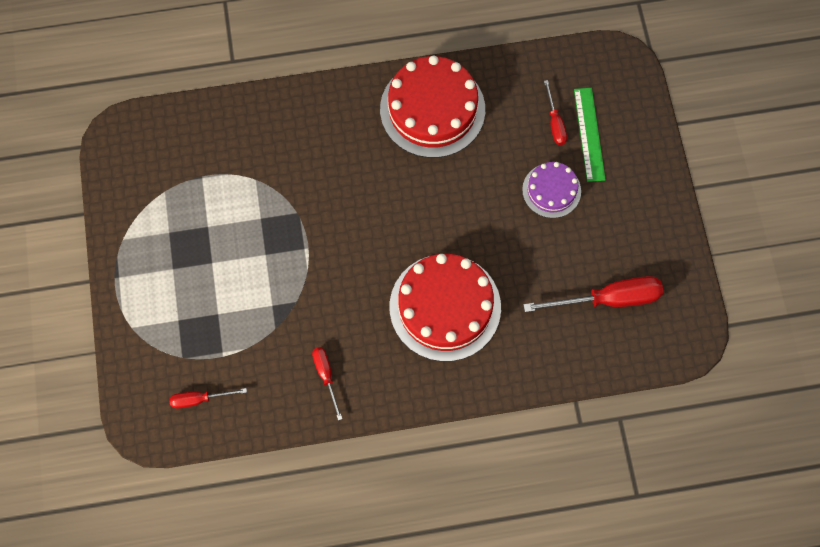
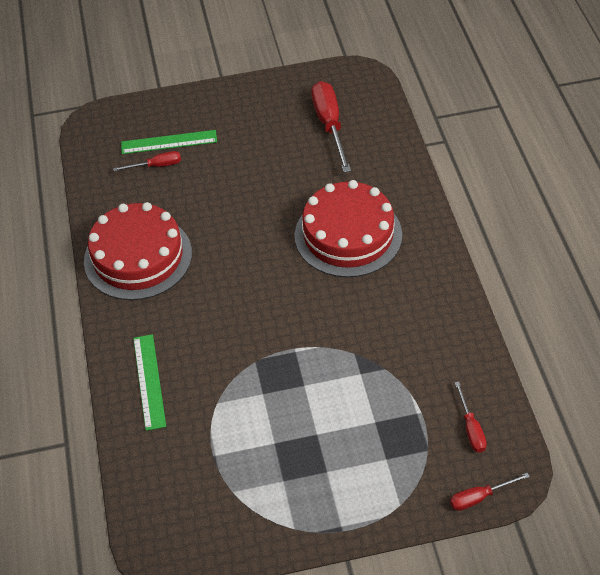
camera: 90 degrees left, 20 degrees down
red screwdriver [312,347,342,420] -> red screwdriver moved to [450,473,530,511]
purple cake [522,162,581,218] -> none
none -> green ruler [133,334,166,431]

